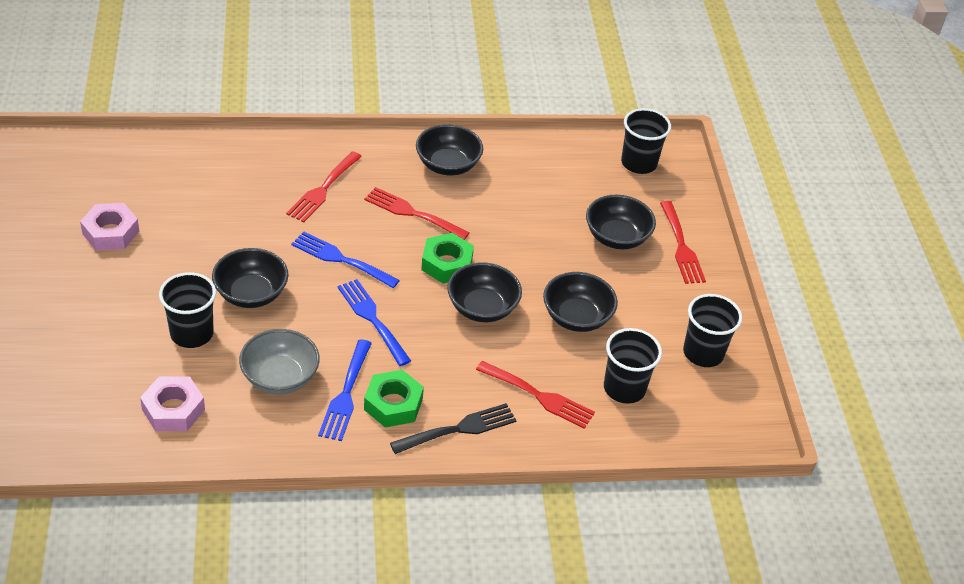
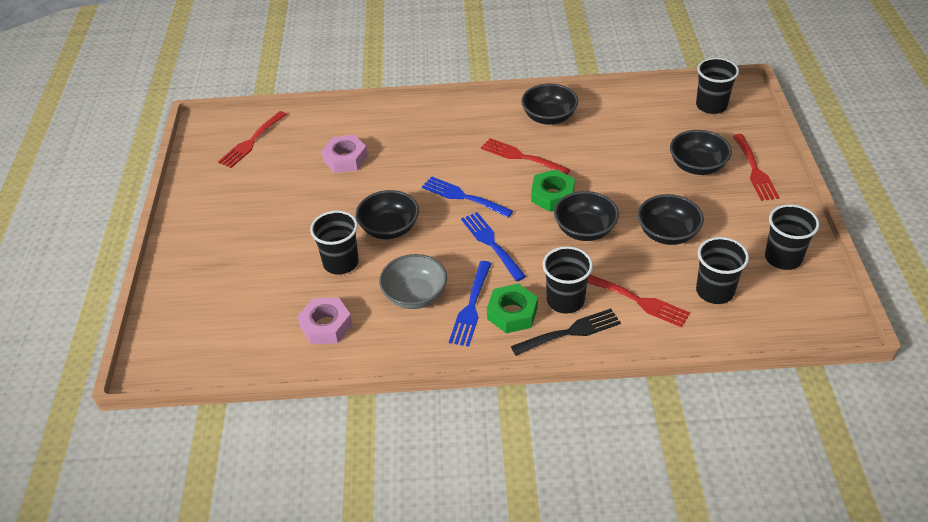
camera: 10 degrees right, 0 degrees up
pink nut [80,203,139,251] -> pink nut moved to [322,135,368,173]
red fork [286,151,362,222] -> red fork moved to [218,111,287,168]
none -> black cup [542,246,593,314]

